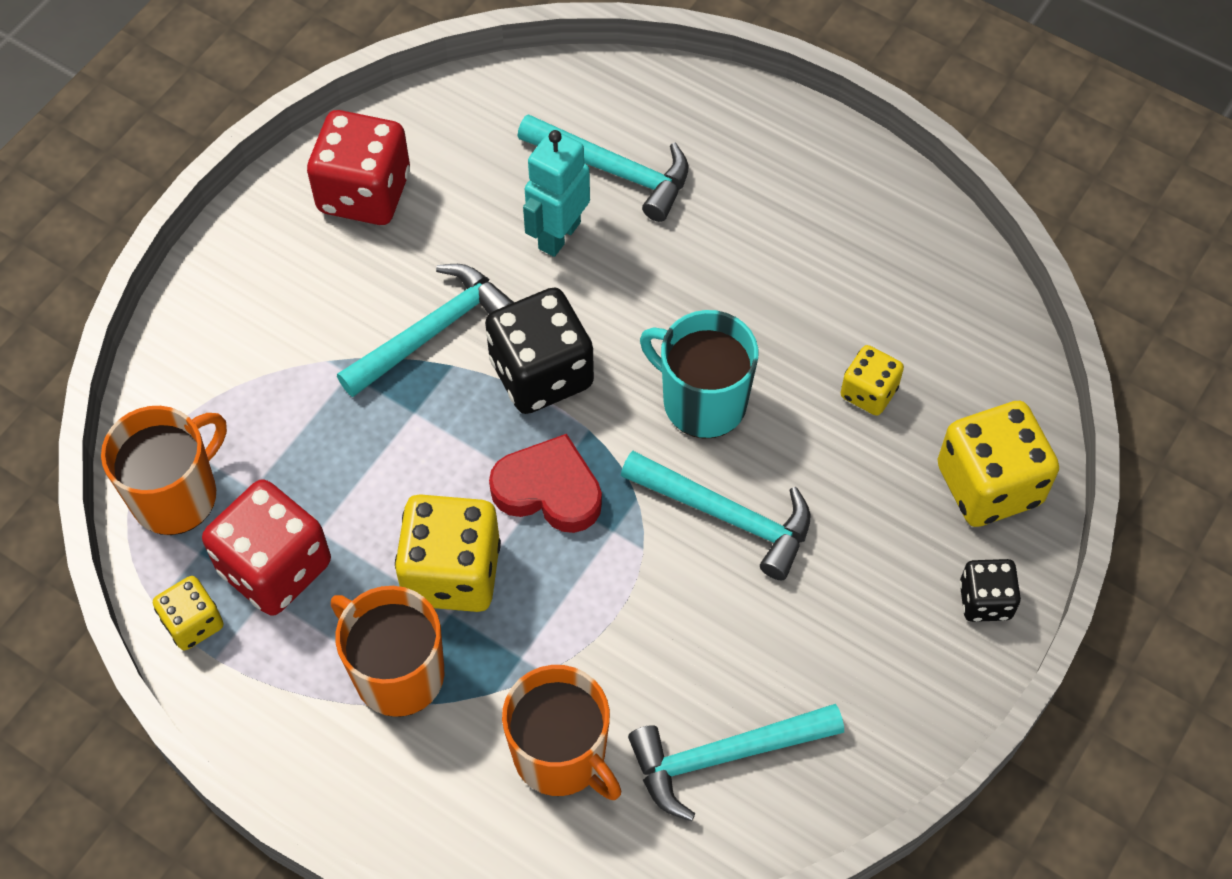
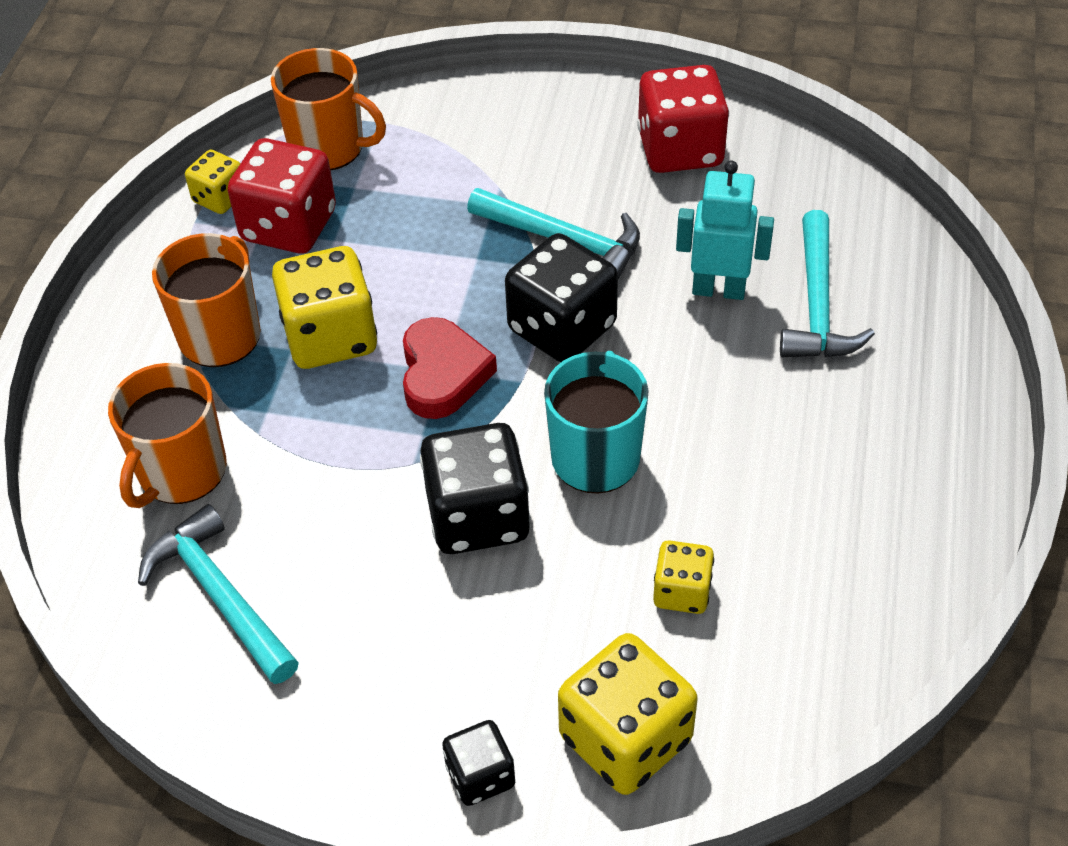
camera: 70 degrees right, 10 degrees down
turquoise hammer [621,451,810,580] -> black dice [420,423,530,554]

